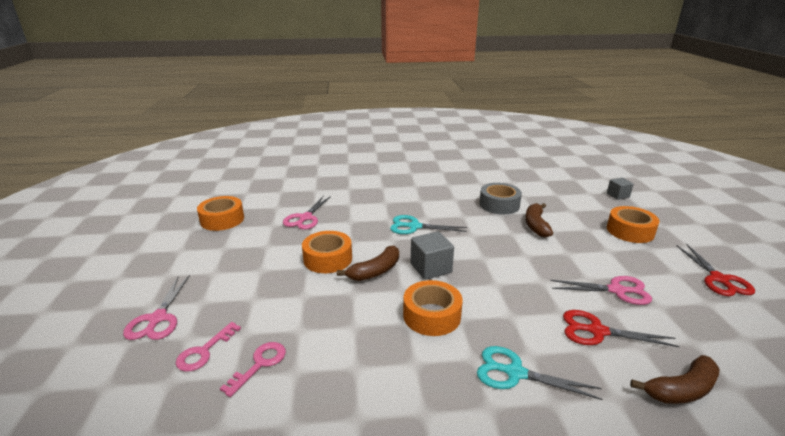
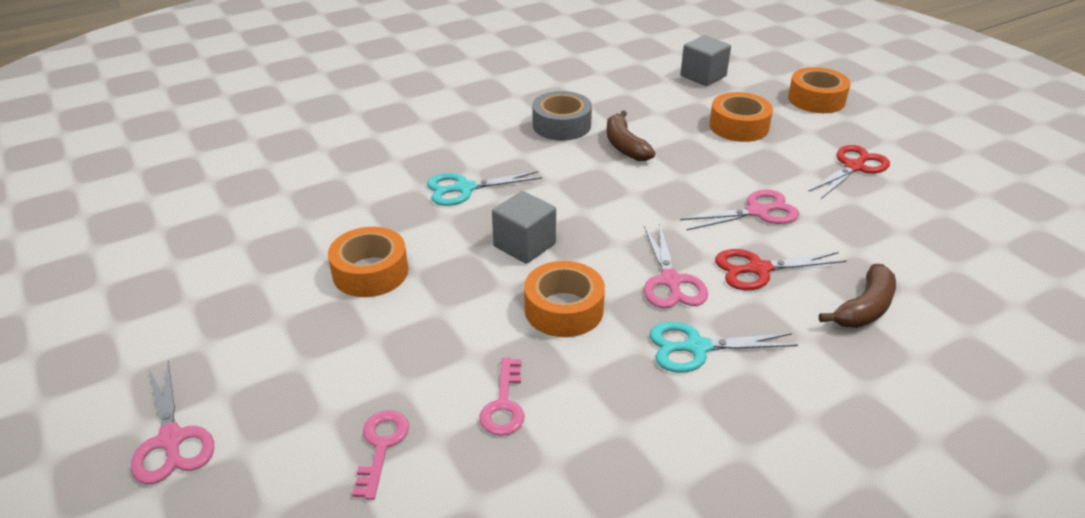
camera: 25 degrees left, 10 degrees up
pink key [176,322,241,372] -> pink key moved to [479,357,525,436]
orange tape [197,196,244,231] -> orange tape moved to [788,67,850,113]
pink scissors [283,195,331,230] -> pink scissors moved to [644,226,708,308]
brown banana [337,245,399,281] -> none
grey cube [607,178,634,200] -> grey cube [680,35,731,86], size x1.54
red scissors [676,244,755,296] -> red scissors turned 105 degrees counterclockwise [808,145,890,199]

